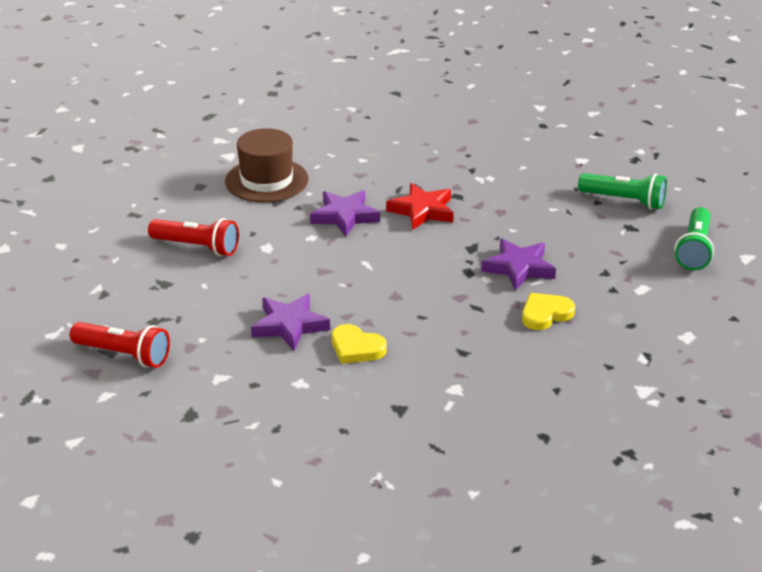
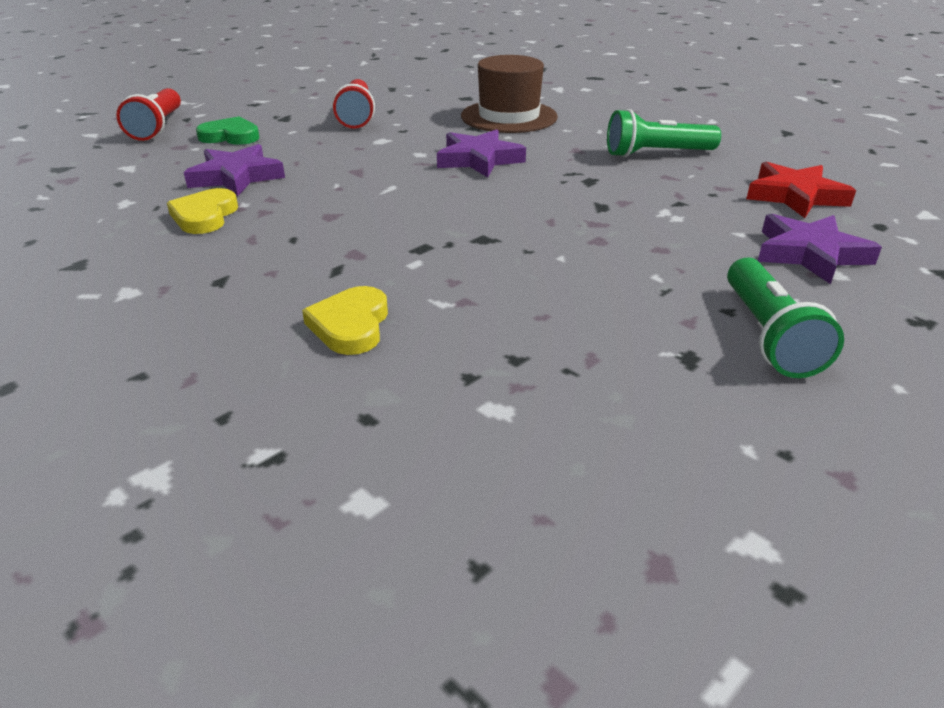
camera: 65 degrees right, 0 degrees up
red star [386,183,454,230] -> red star moved to [746,162,856,218]
purple star [481,239,556,291] -> purple star moved to [758,214,882,284]
yellow heart [522,293,575,330] -> yellow heart turned 120 degrees counterclockwise [302,286,388,355]
green flashlight [675,207,714,270] -> green flashlight moved to [607,109,721,158]
none -> green heart [196,116,260,145]

